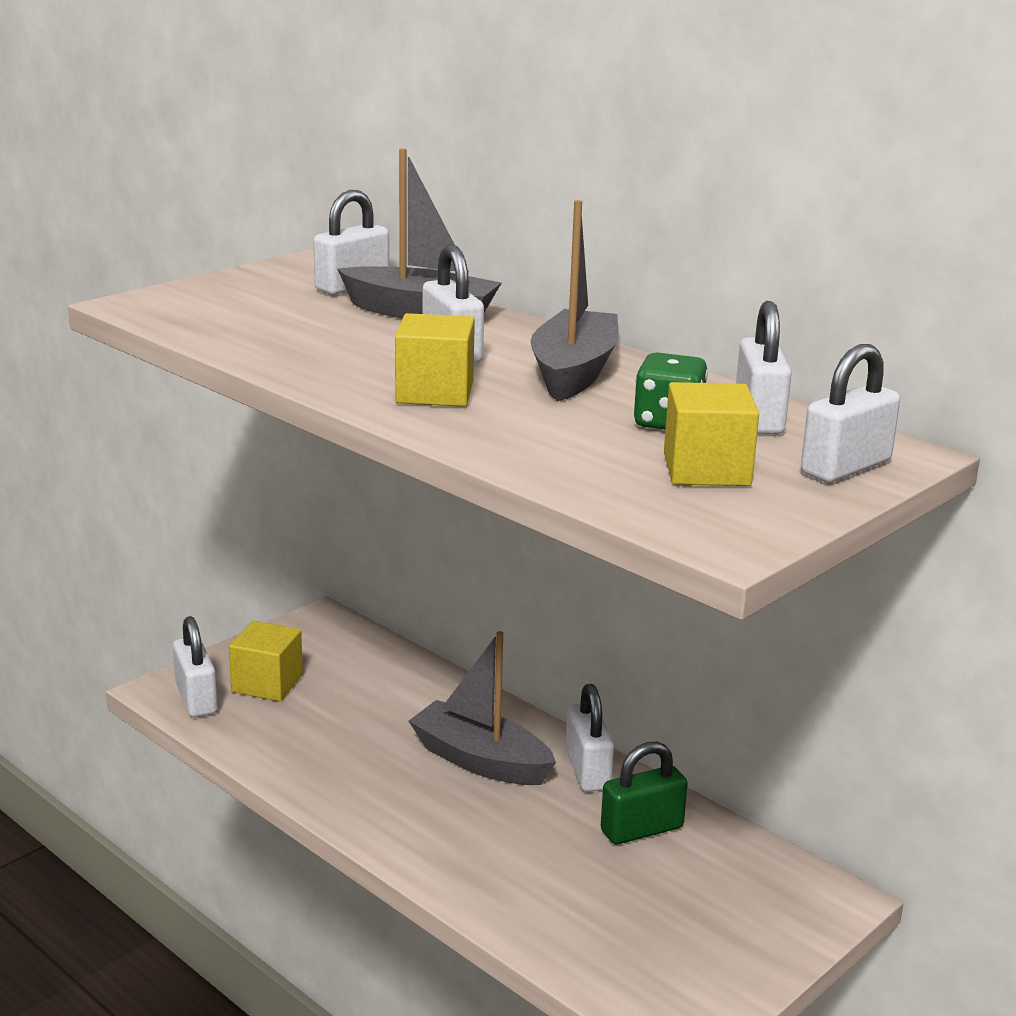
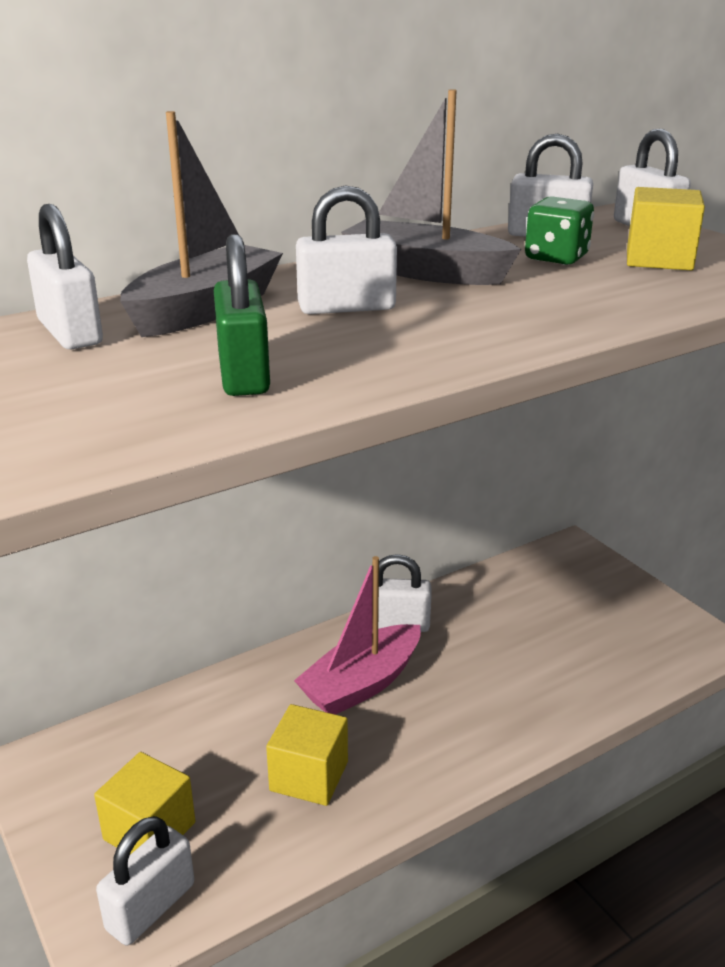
camera: 75 degrees left, 5 degrees up
white padlock [173,616,218,717] -> white padlock turned 45 degrees counterclockwise [96,816,194,945]
yellow cube [395,313,475,407] -> yellow cube moved to [266,704,348,806]
grey boat [409,631,556,785] -> pink boat [294,556,421,715]
green padlock [601,742,688,844] -> green padlock moved to [214,234,270,396]

